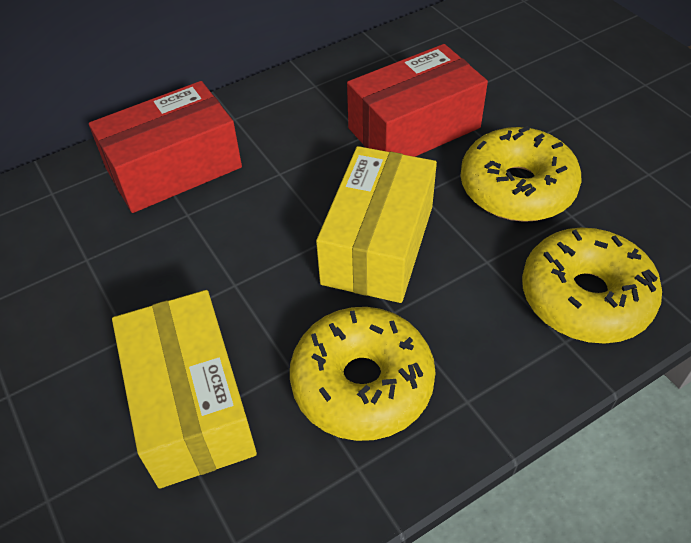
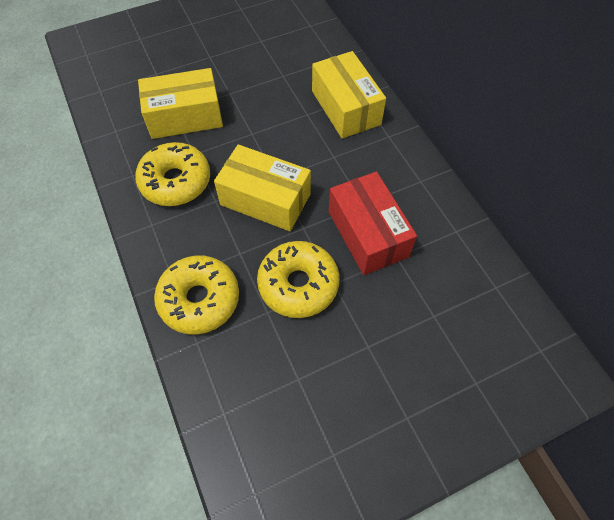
camera: 95 degrees right, 10 degrees up
red box [89,81,242,213] -> yellow box [312,51,386,139]

